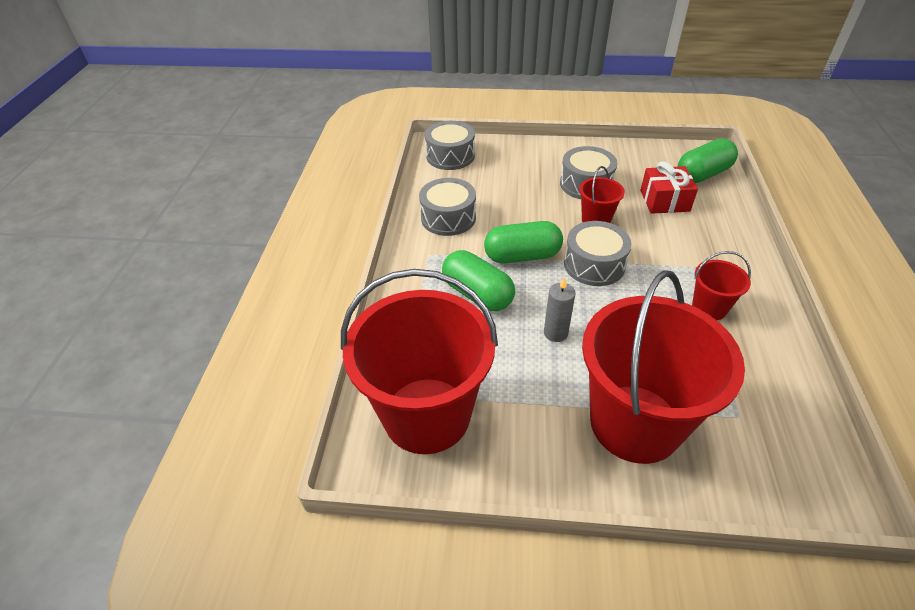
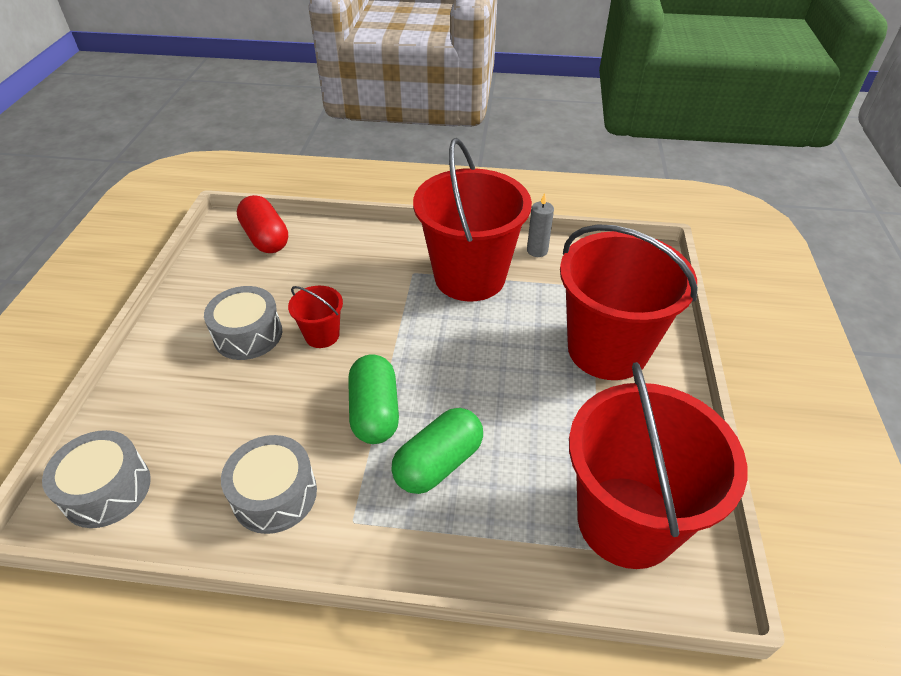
camera: 90 degrees left, 0 degrees up
grey candle [544,277,575,342] -> grey candle moved to [527,193,554,257]
grey drum [564,221,632,286] -> none
red gift [640,161,698,214] -> none
green capsule [678,138,738,183] -> red capsule [237,195,288,253]
red bucket [692,251,751,320] -> red bucket [413,138,532,301], size x2.26

